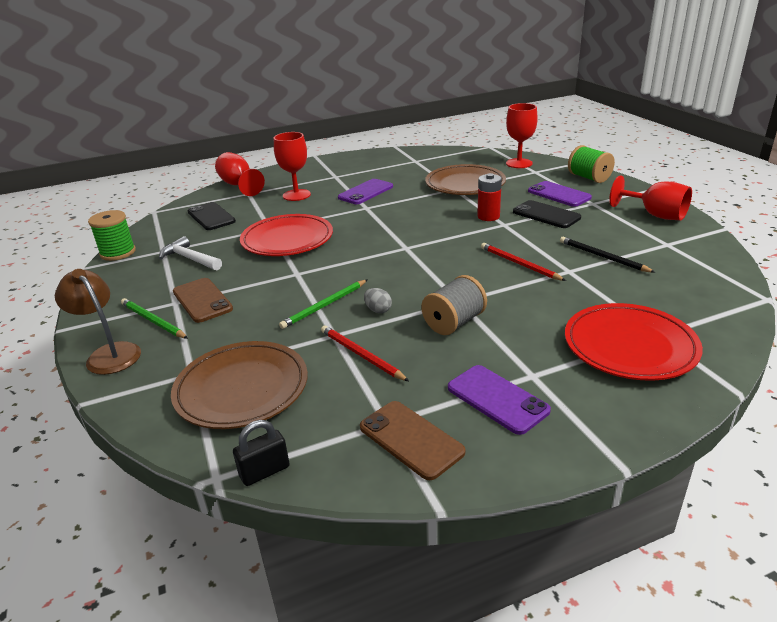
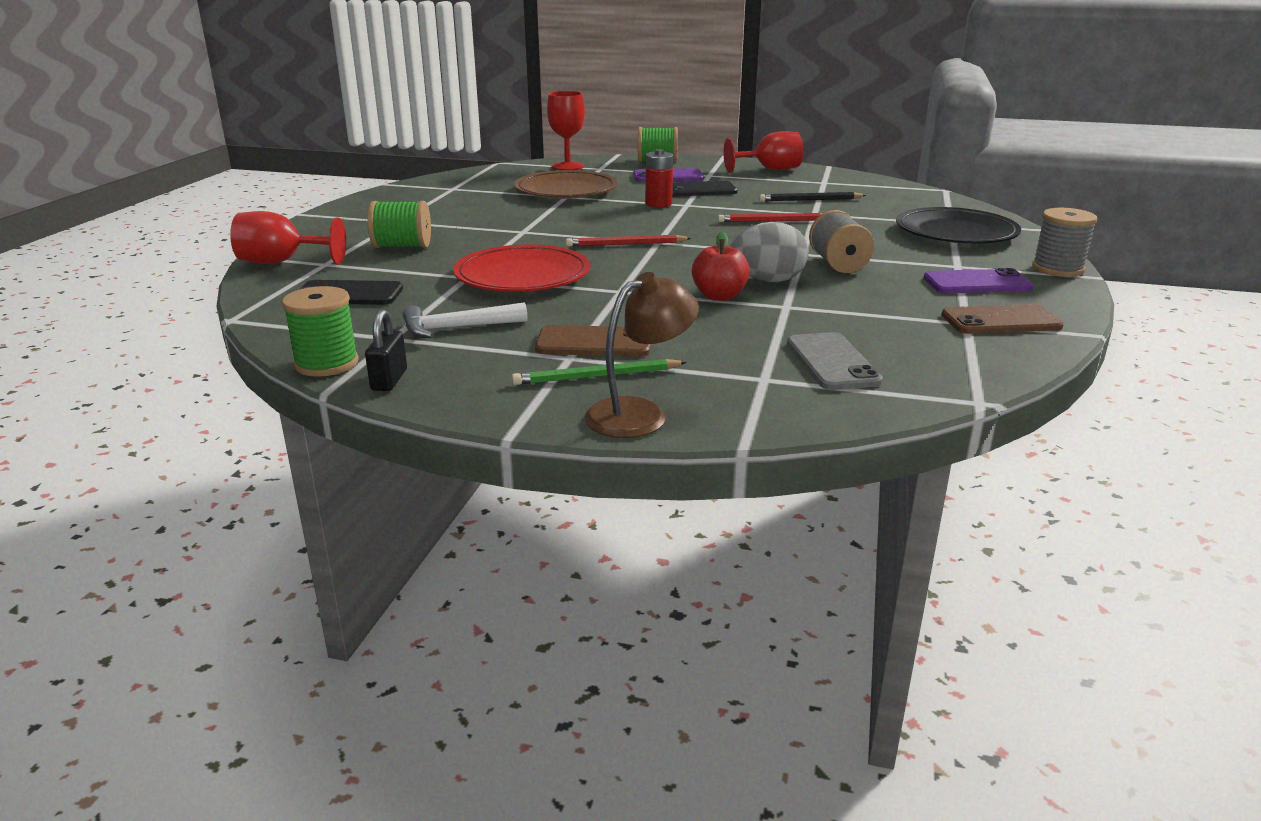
camera: 55 degrees left, 5 degrees down
brown lamp [55,269,141,375] -> brown lamp turned 150 degrees clockwise [584,272,699,438]
brown plate [171,341,308,429] -> grey phone [787,332,883,390]
black padlock [233,420,290,486] -> black padlock moved to [365,309,407,391]
red goblet [274,132,311,201] -> green spool [367,201,431,248]
green pencil [279,279,368,329] -> red apple [692,231,750,301]
red pencil [321,325,409,381] -> red pencil moved to [566,235,691,246]
purple phone [338,179,393,204] -> none
grey egg [364,288,392,313] -> grey egg [730,222,809,282], size x2.05
red plate [565,303,703,381] -> black plate [896,207,1021,243]
none -> grey spool [1032,208,1097,277]

